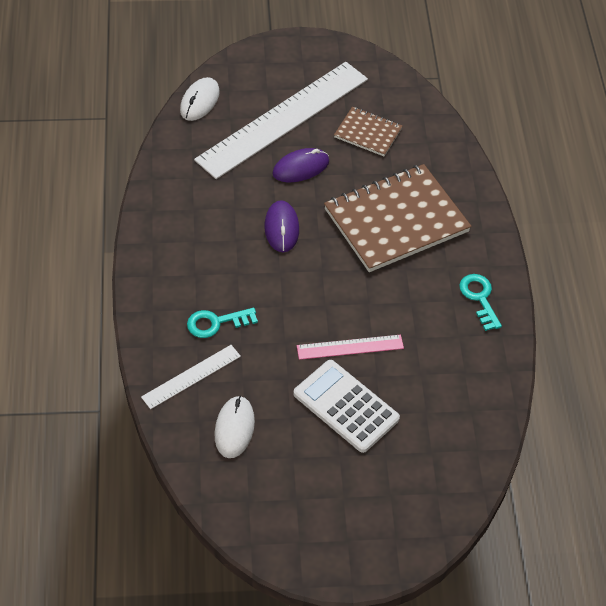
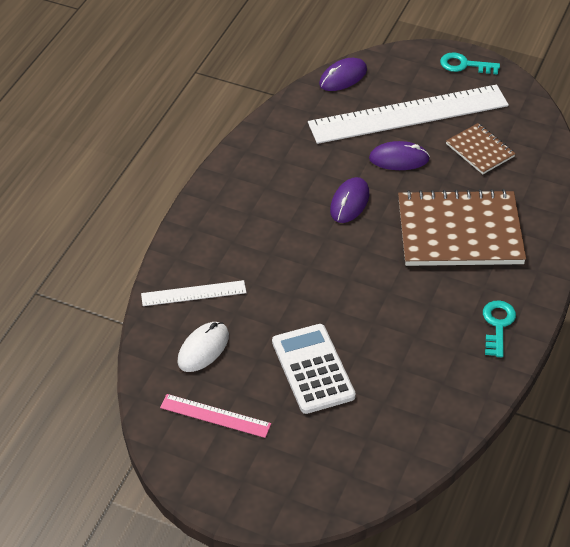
camera: 30 degrees right, 5 degrees down
white mouse [180,77,220,121] -> purple mouse [319,58,367,91]
turquoise key [187,308,258,338] -> turquoise key moved to [440,52,500,75]
pink ruler [297,335,404,360] -> pink ruler moved to [160,394,271,438]

